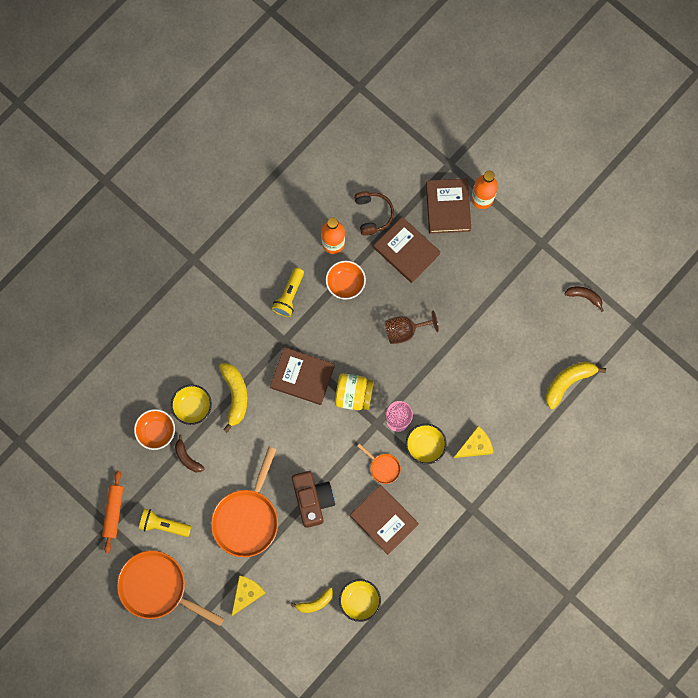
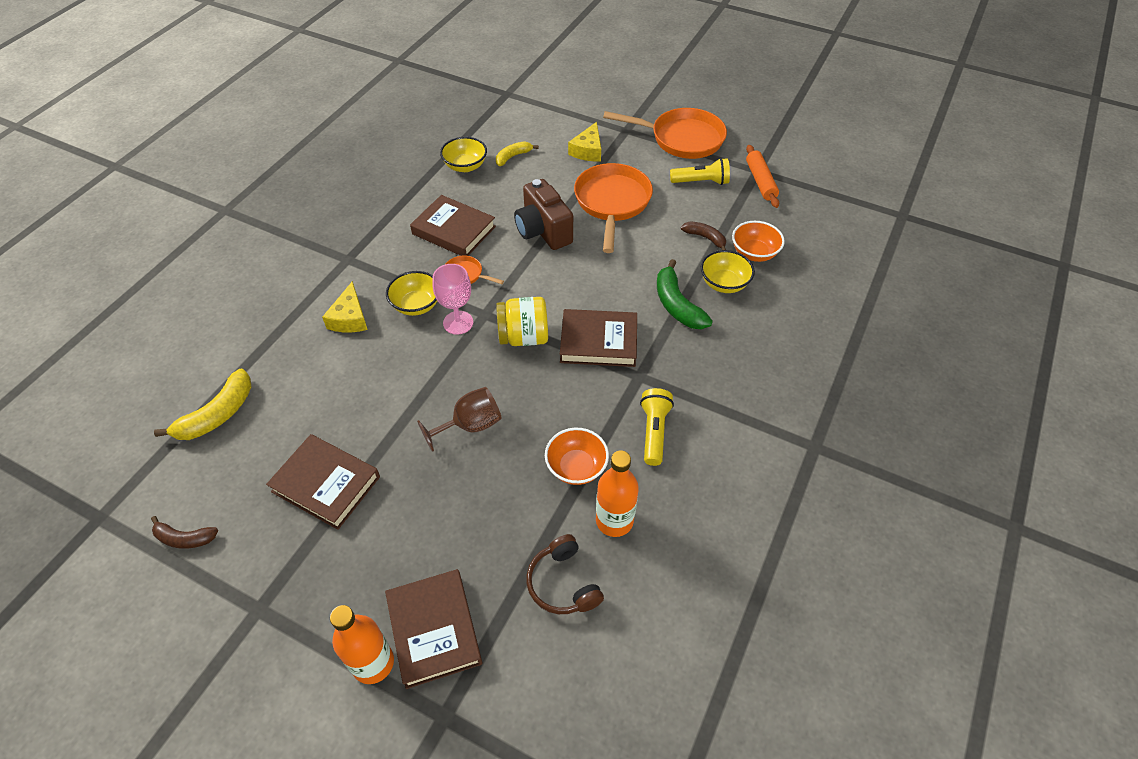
camera: 165 degrees right, 25 degrees down
yellow banana [219,363,248,433] -> green banana [657,259,713,329]
brown book [374,217,440,283] -> brown book moved to [266,434,380,530]
yellow cheese [454,426,494,458] -> yellow cheese turned 45 degrees counterclockwise [322,281,368,333]

